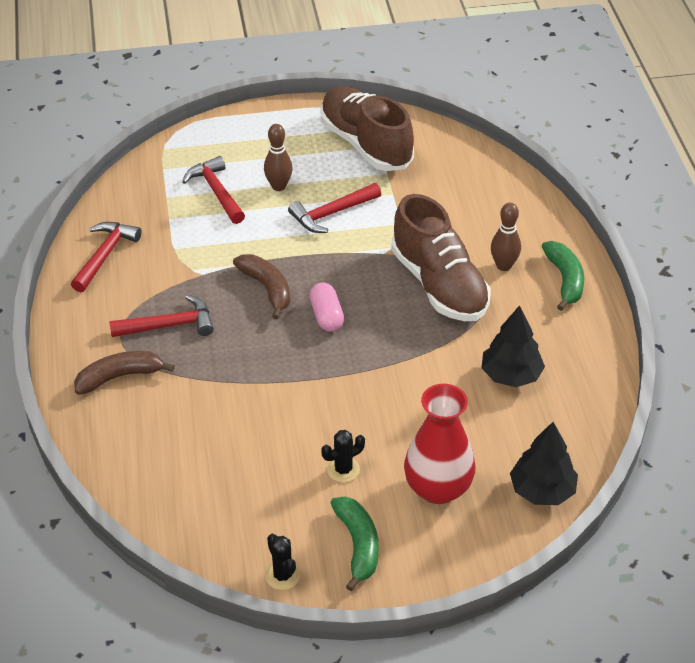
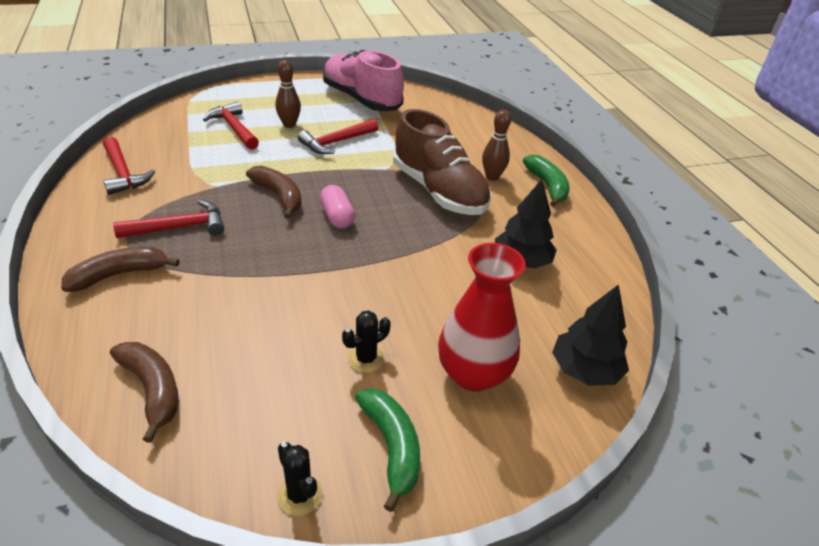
camera: 10 degrees left, 5 degrees down
red hammer [71,222,142,292] -> red hammer turned 135 degrees clockwise [103,137,155,195]
brown shoe [321,86,414,171] -> pink shoe [323,50,404,111]
none -> brown banana [110,342,179,443]

